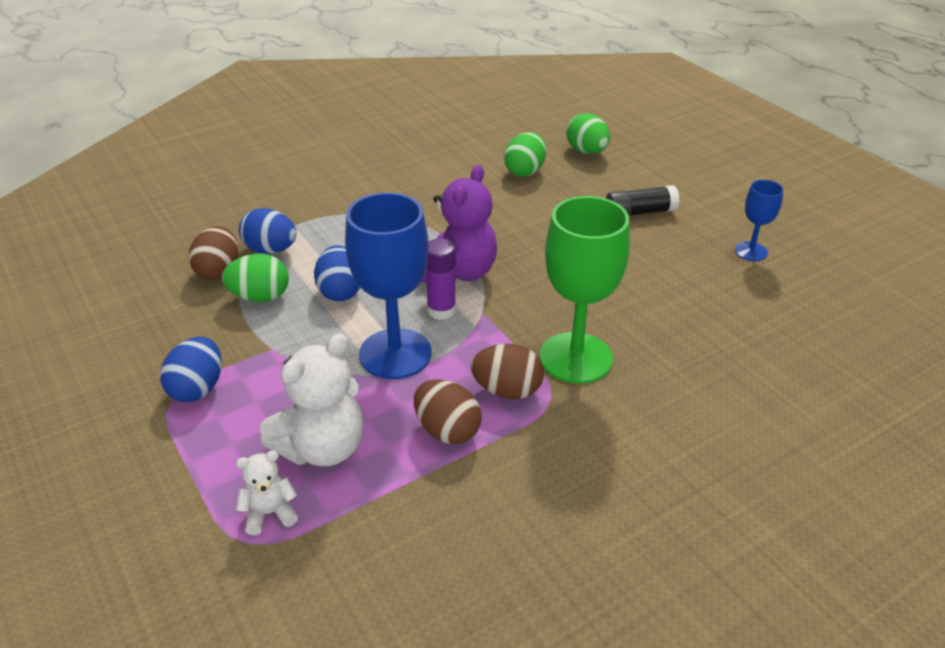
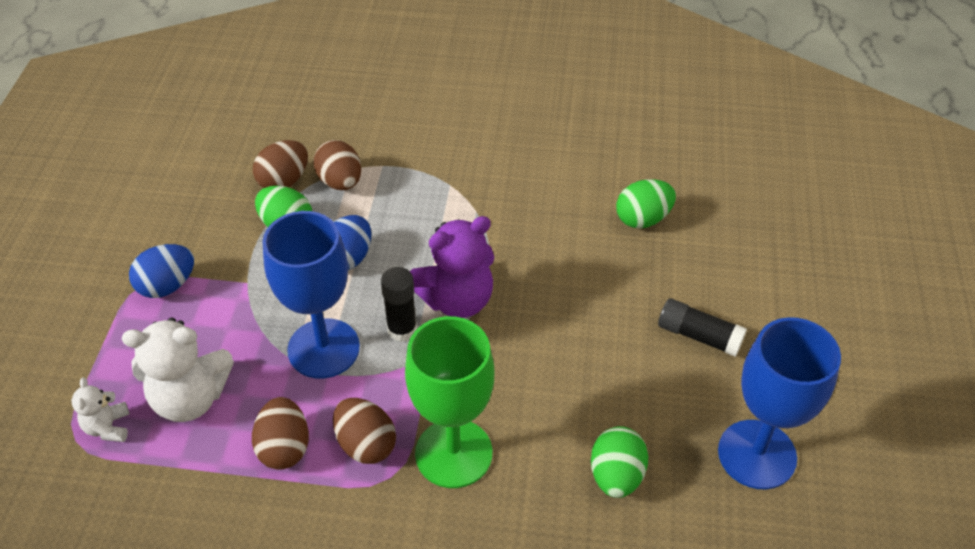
camera: 40 degrees right, 10 degrees up
white teddy bear [236,451,298,535] -> white teddy bear turned 120 degrees counterclockwise [72,377,129,442]
blue egg [239,208,297,254] -> brown egg [313,140,361,190]
purple glue stick [426,238,456,320] -> black glue stick [381,267,417,342]
green egg [566,113,610,154] -> green egg moved to [591,426,648,498]
blue goblet [735,180,783,261] -> blue goblet [718,317,841,490], size x1.96

